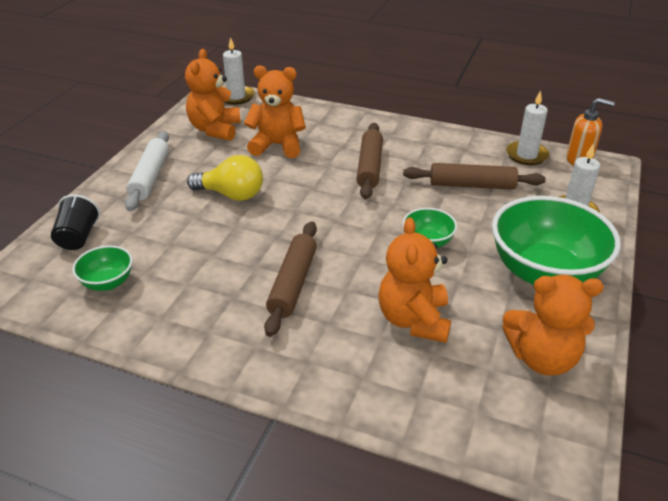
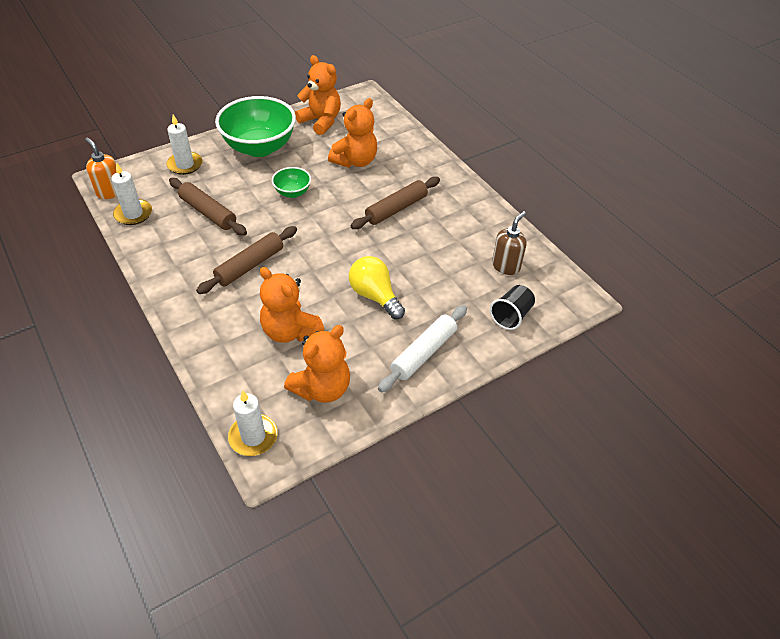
camera: 145 degrees left, 10 degrees up
green bowl [72,245,133,291] -> brown soap dispenser [492,211,527,275]

